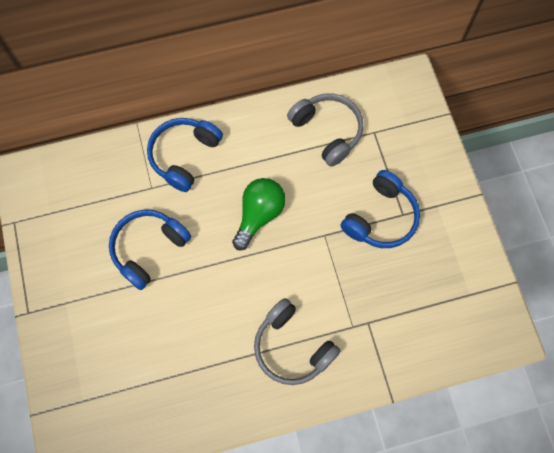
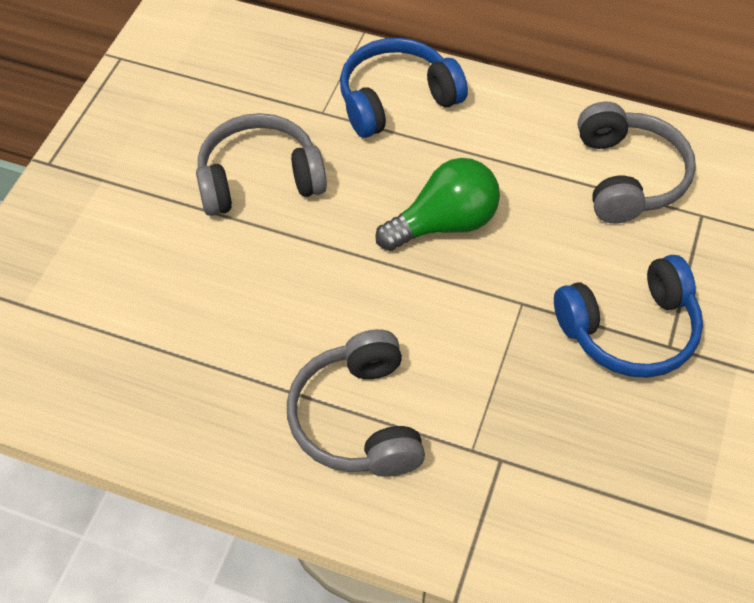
camera: 35 degrees right, 15 degrees down
blue headphones [109,210,191,290] -> grey headphones [196,113,327,216]

